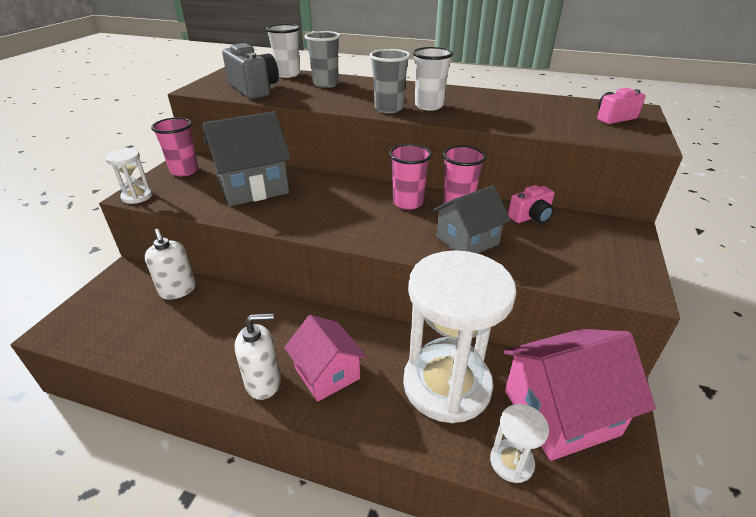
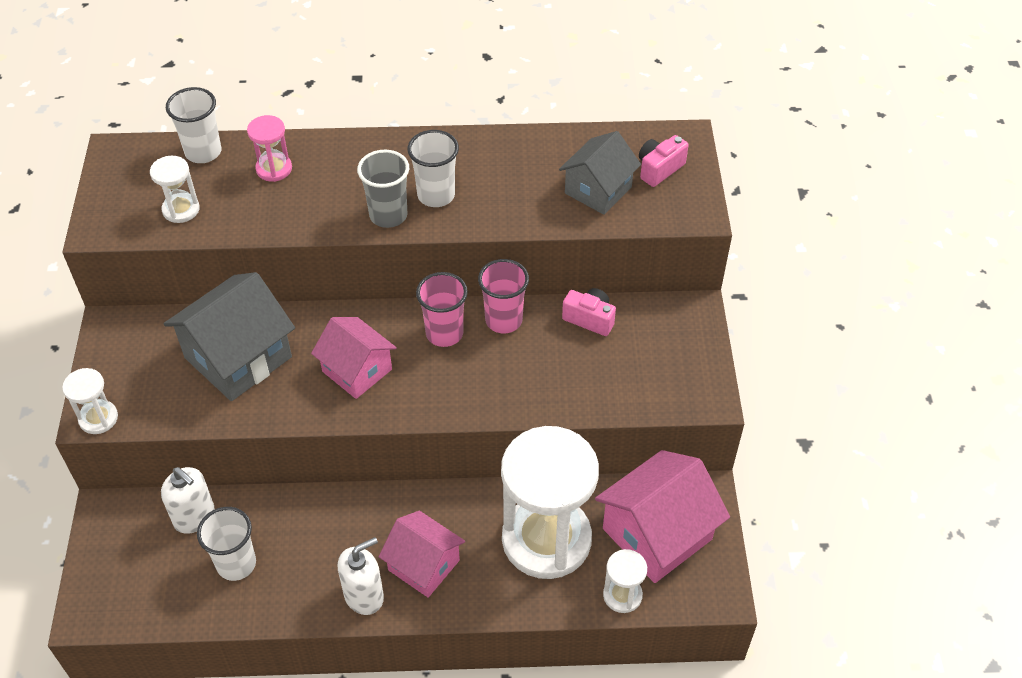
camera: 20 degrees left, 15 degrees up
pink cup [151,117,198,177] -> none
grey camera [222,43,279,99] -> white hourglass [150,156,200,223]
grey cup [304,31,340,88] -> pink hourglass [247,115,292,182]
grey house [433,185,511,254] -> grey house moved to [559,131,641,215]
pink camera [508,185,554,224] -> pink camera turned 105 degrees counterclockwise [562,288,616,336]
none -> white cup [197,507,256,581]
none -> pink house [311,317,397,399]

